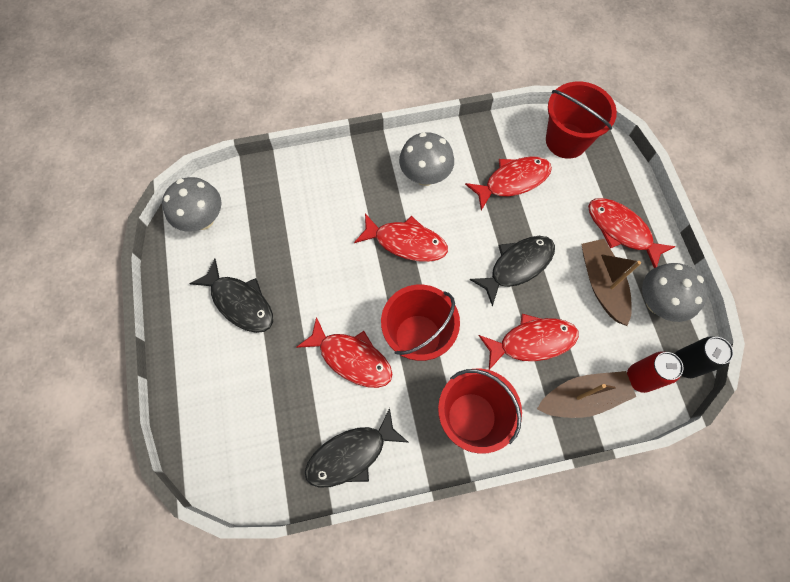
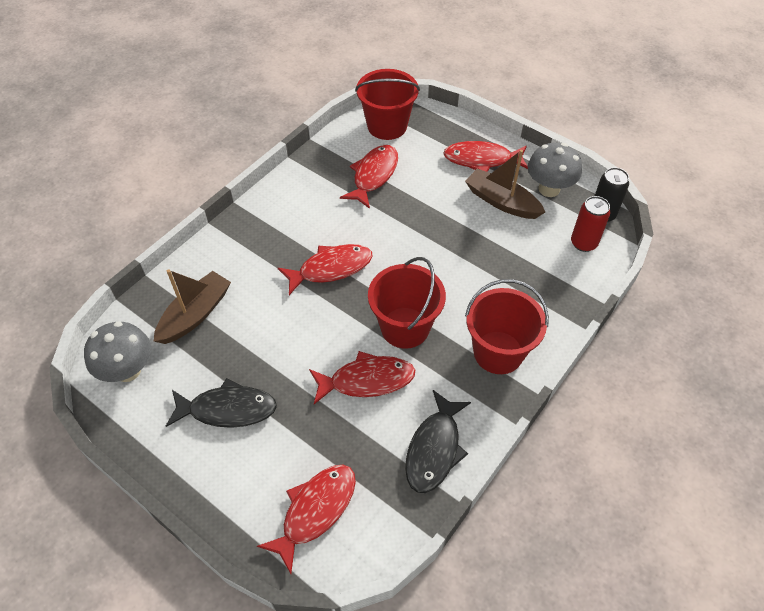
camera: 40 degrees left, 15 degrees down
grey mushroom [399,132,454,186] -> none
black fish [470,236,555,306] -> none
red fish [478,314,579,370] -> red fish moved to [257,465,356,574]
brown boat [537,371,636,418] -> brown boat moved to [154,269,231,344]

